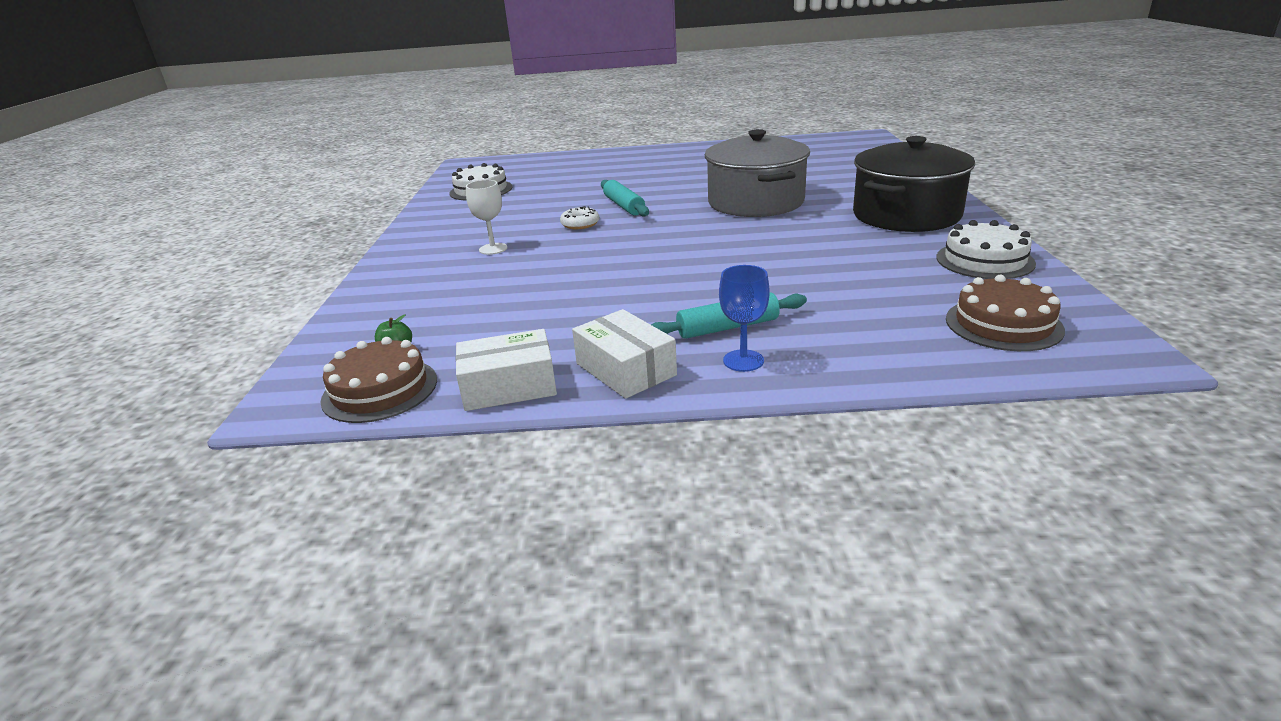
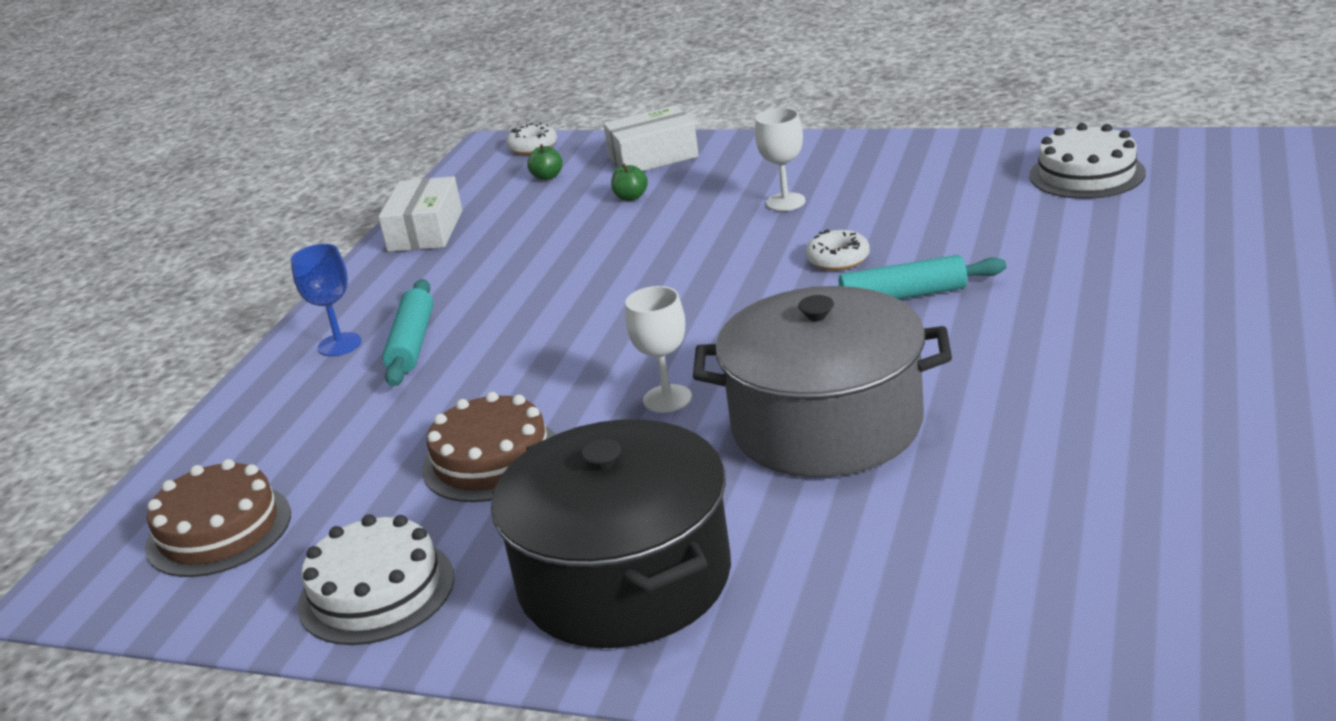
camera: 110 degrees right, 0 degrees up
brown cake [320,337,437,423] -> brown cake moved to [422,392,556,502]
white box [572,309,677,399] -> white box moved to [603,105,699,171]
none -> white donut [506,122,557,155]
none -> green apple [611,164,648,201]
none -> white goblet [625,286,692,413]

